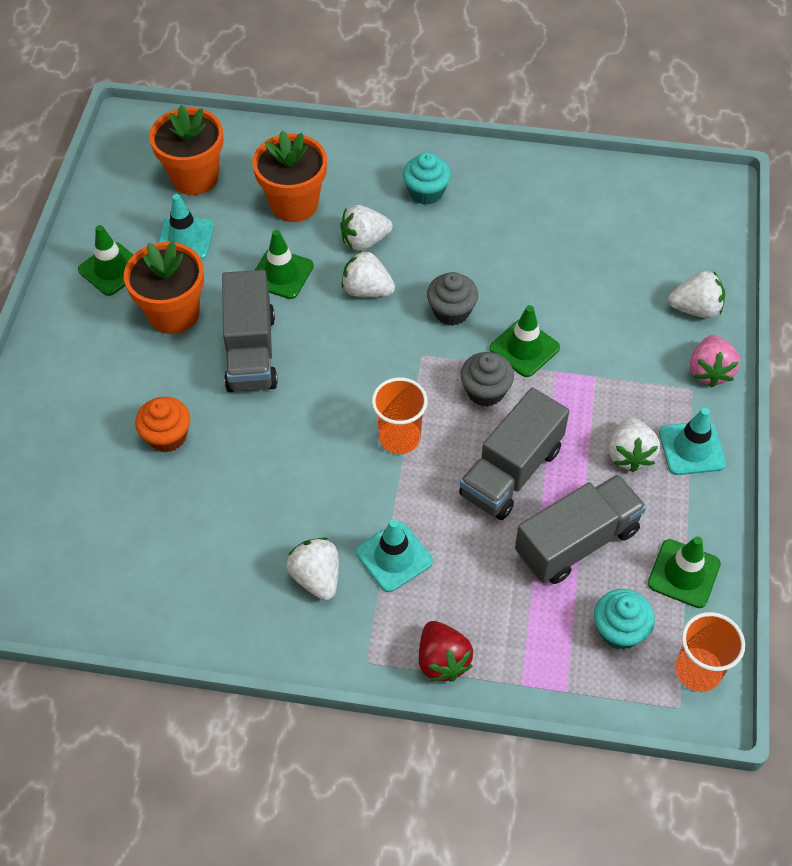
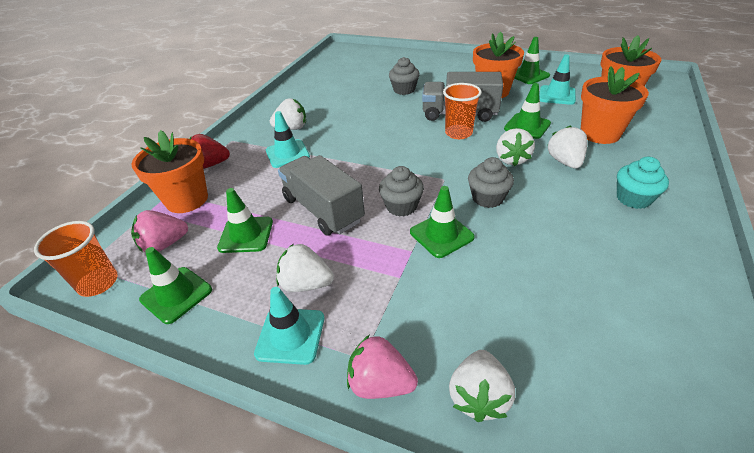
camera: 105 degrees right, 15 degrees down
orange cupcake [135,397,190,453] -> grey cupcake [389,57,420,95]
white strawberry [341,250,395,297] -> white strawberry turned 150 degrees clockwise [496,128,535,166]
orange cup [372,377,428,454] -> orange cup moved to [443,83,482,139]
grey truck [515,474,646,584] -> green traffic cone [217,188,273,253]
turquoise cupcake [594,589,655,650] -> pink strawberry [131,210,188,252]
none -> orange flower pot [132,130,208,213]

